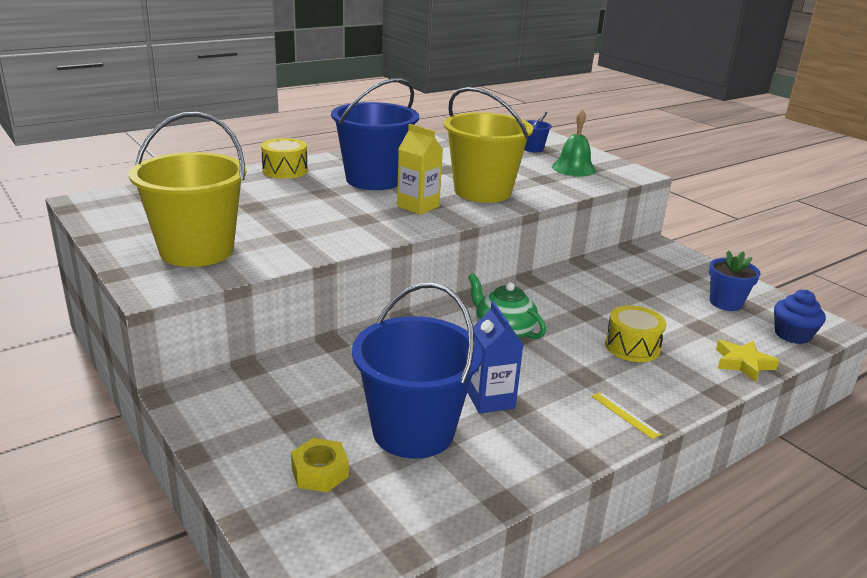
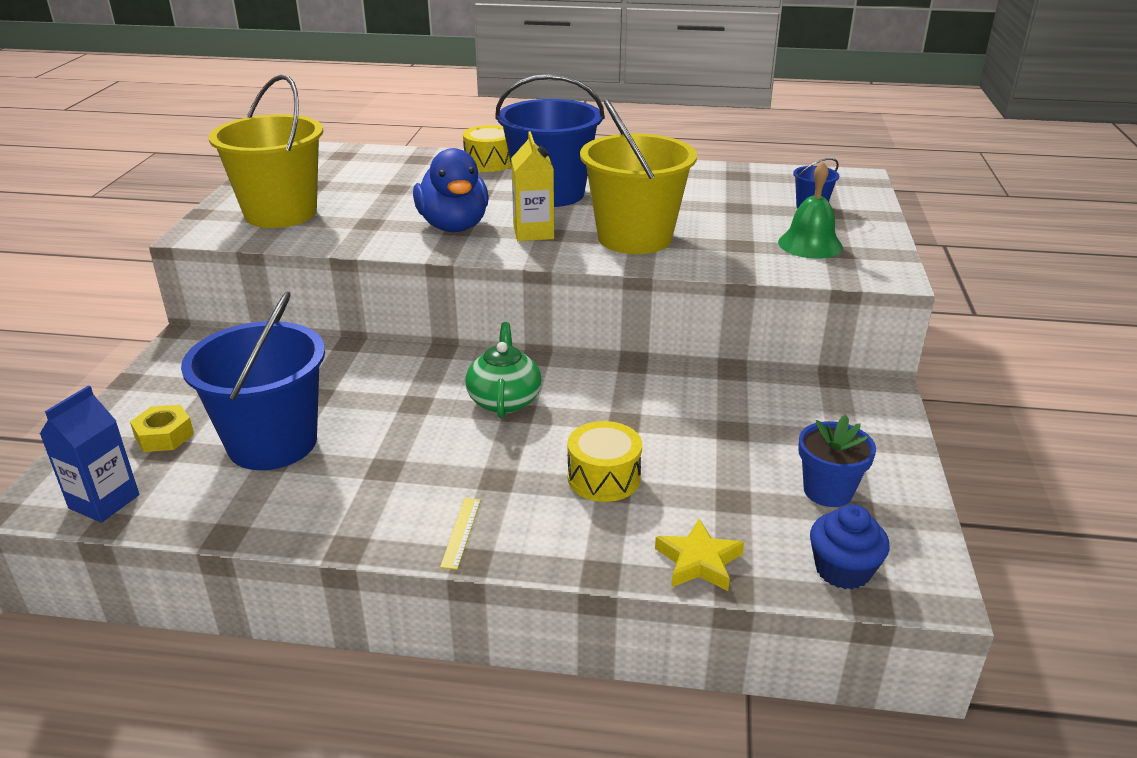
camera: 45 degrees right, 5 degrees up
blue carton [467,302,524,413] -> blue carton moved to [40,385,139,523]
none -> blue duck [413,148,489,232]

